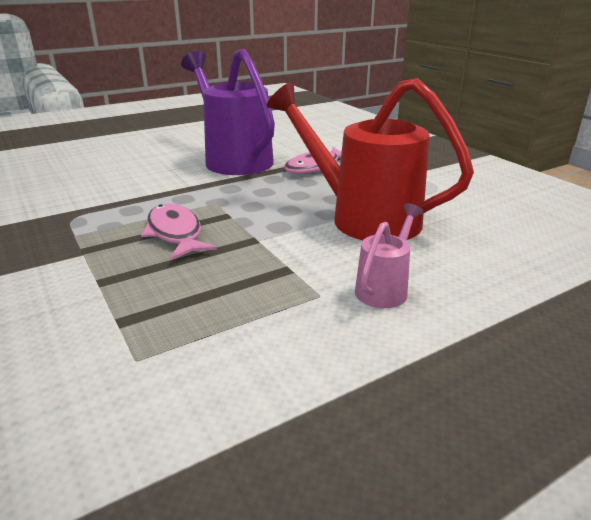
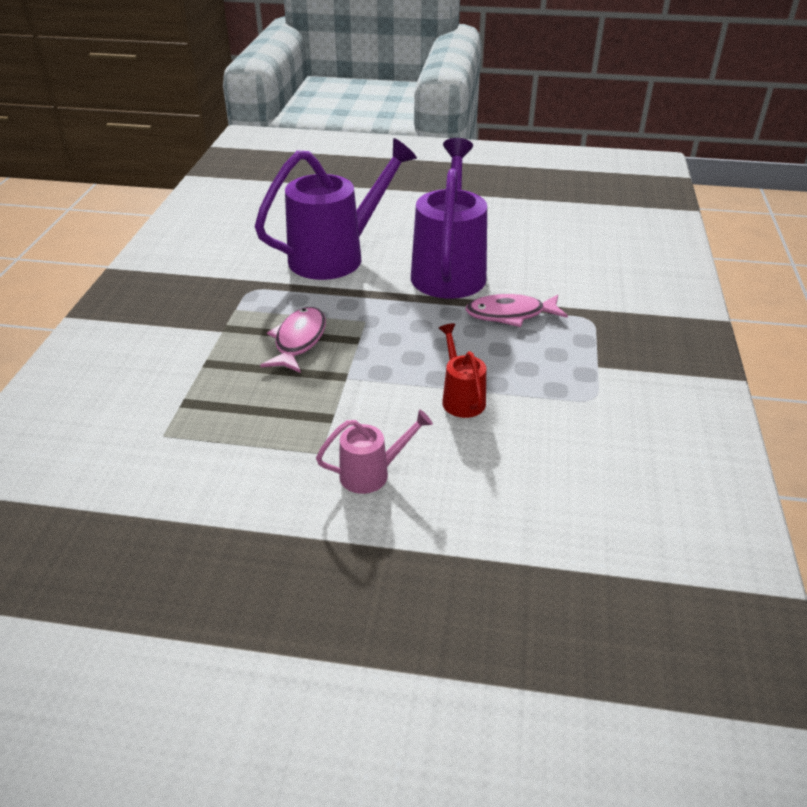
camera: 40 degrees right, 10 degrees up
red watering can [267,78,474,240] -> red watering can [439,323,486,418], size x0.47
none -> purple watering can [255,138,417,280]

